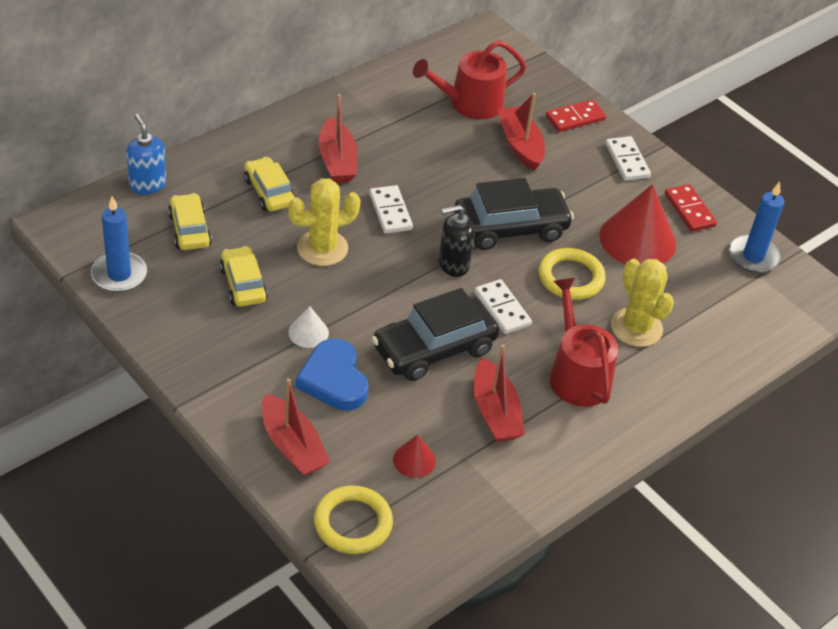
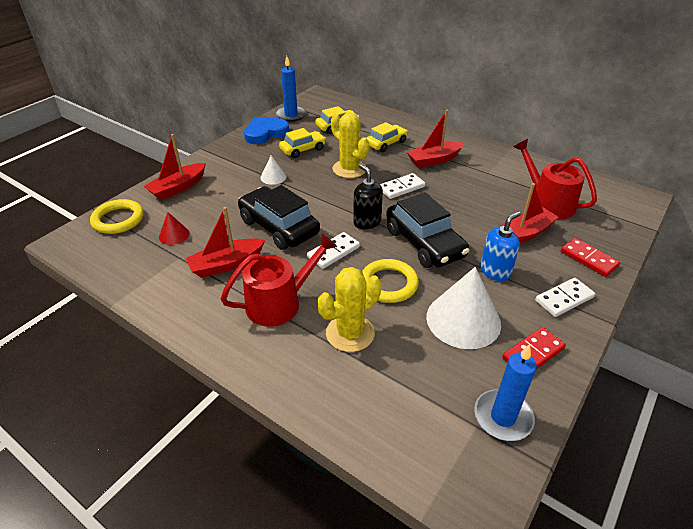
camera: 80 degrees right, 5 degrees down
blue soap dispenser [126,114,166,195] -> blue soap dispenser moved to [480,211,521,281]
blue heart [295,338,368,411] -> blue heart moved to [244,117,289,144]
red cone [599,184,676,264] -> white cone [426,267,501,349]

